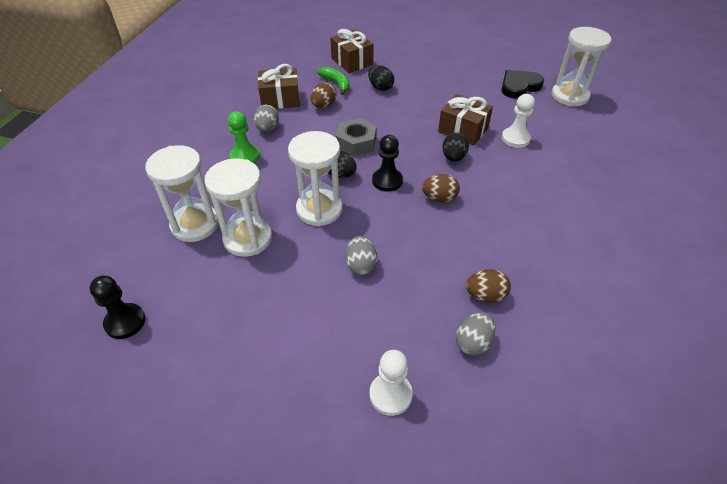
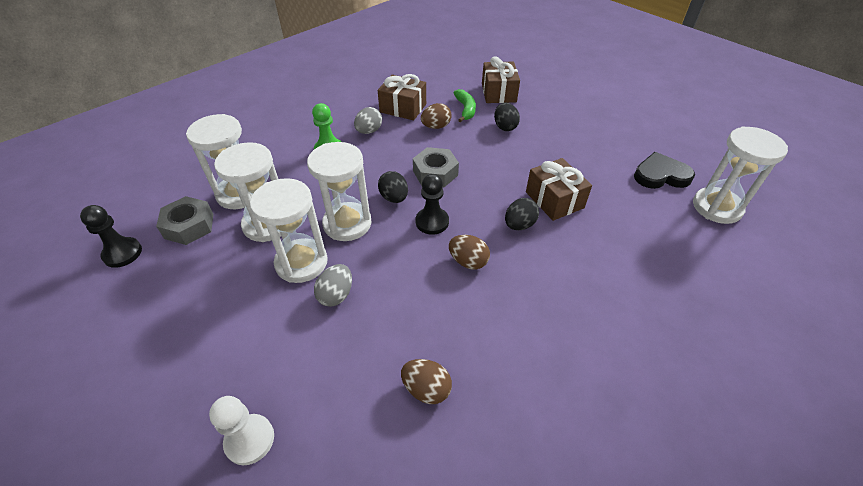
camera: 30 degrees right, 0 degrees up
grey egg [456,312,496,356] -> none
white pawn [502,94,535,148] -> none
none -> grey nut [156,196,214,245]
none -> white hourglass [250,178,328,283]

